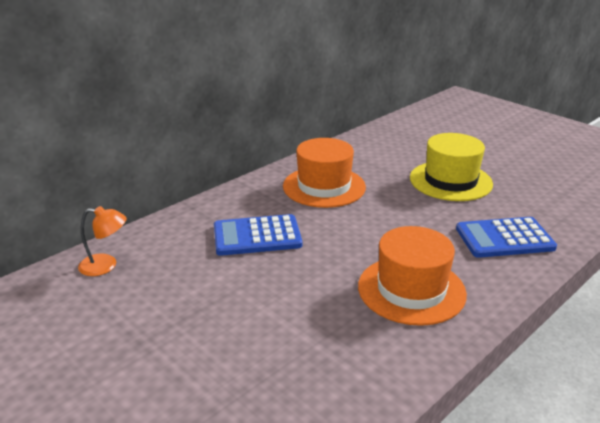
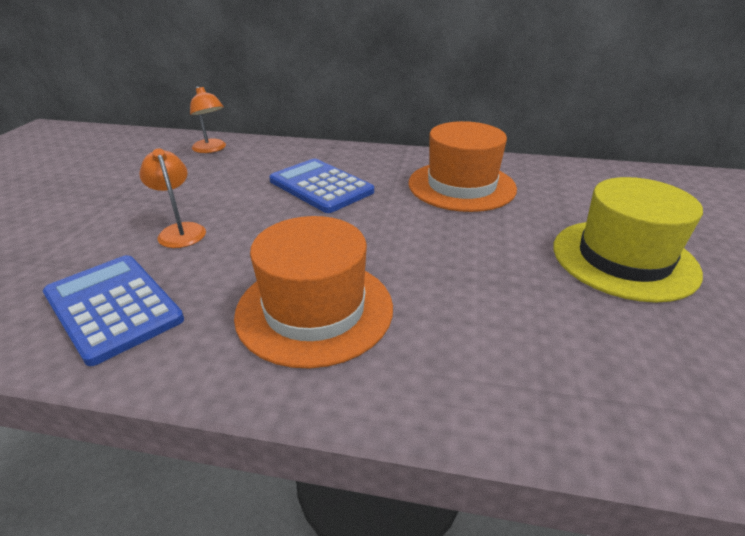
camera: 55 degrees right, 5 degrees up
blue calculator [456,217,557,258] -> blue calculator moved to [43,255,184,366]
none -> orange lamp [139,148,206,248]

